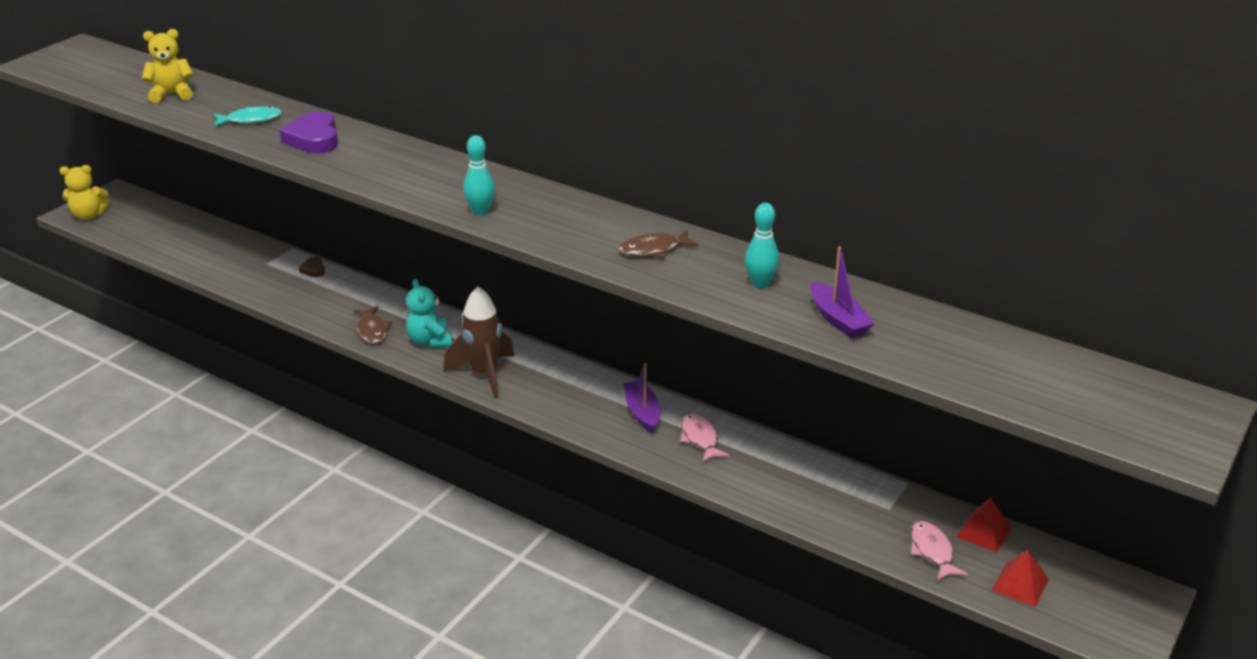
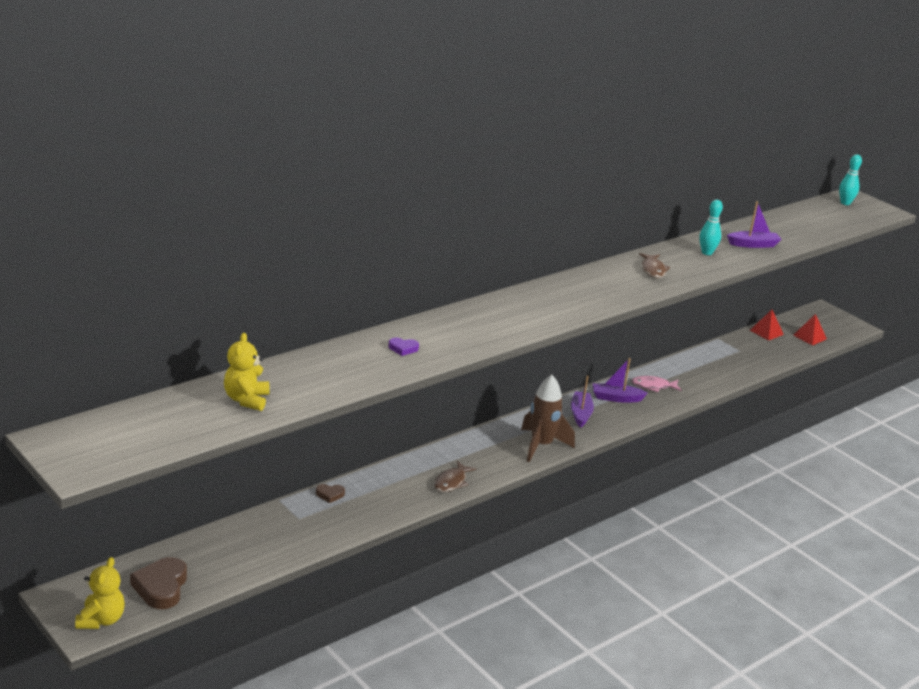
camera: 75 degrees left, 5 degrees down
turquoise fish [214,106,281,127] -> none
purple heart [279,111,338,153] -> purple heart [389,338,419,356], size x0.50
brown fish [353,306,392,343] -> brown fish turned 120 degrees clockwise [434,461,476,492]
turquoise teddy bear [406,278,453,348] -> none
turquoise bowling pin [463,135,495,215] -> turquoise bowling pin moved to [839,154,862,205]
pink fish [911,521,968,581] -> none
none -> brown heart [130,557,187,609]
none -> purple boat [571,375,594,428]

